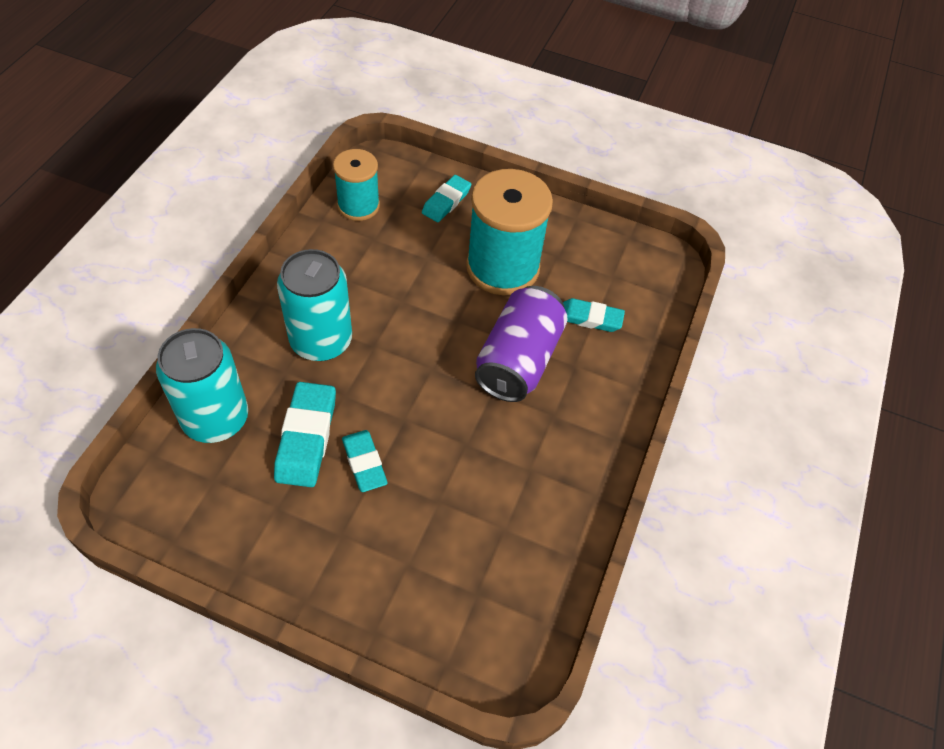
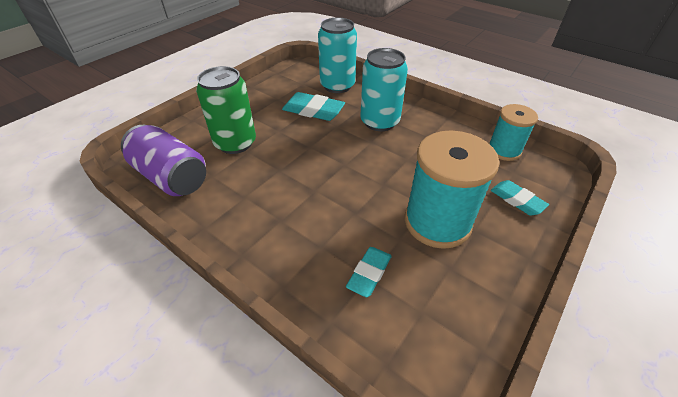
camera: 110 degrees right, 10 degrees down
turquoise eraser [342,430,388,492] -> none
purple can [475,286,568,402] -> purple can moved to [121,125,206,196]
none -> green can [196,66,256,154]

